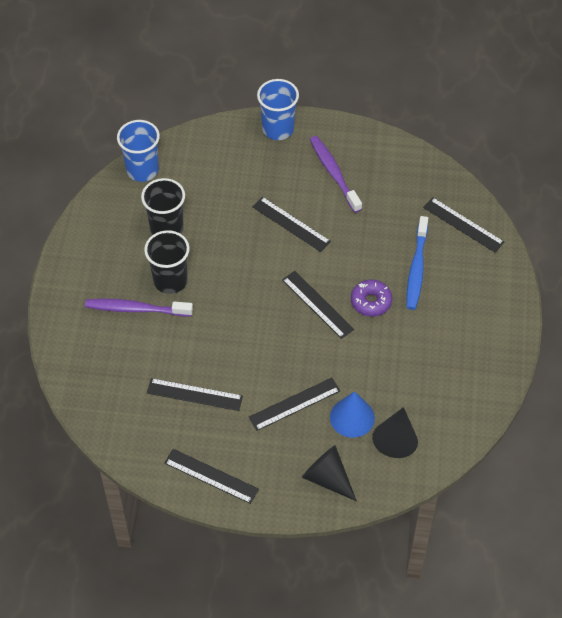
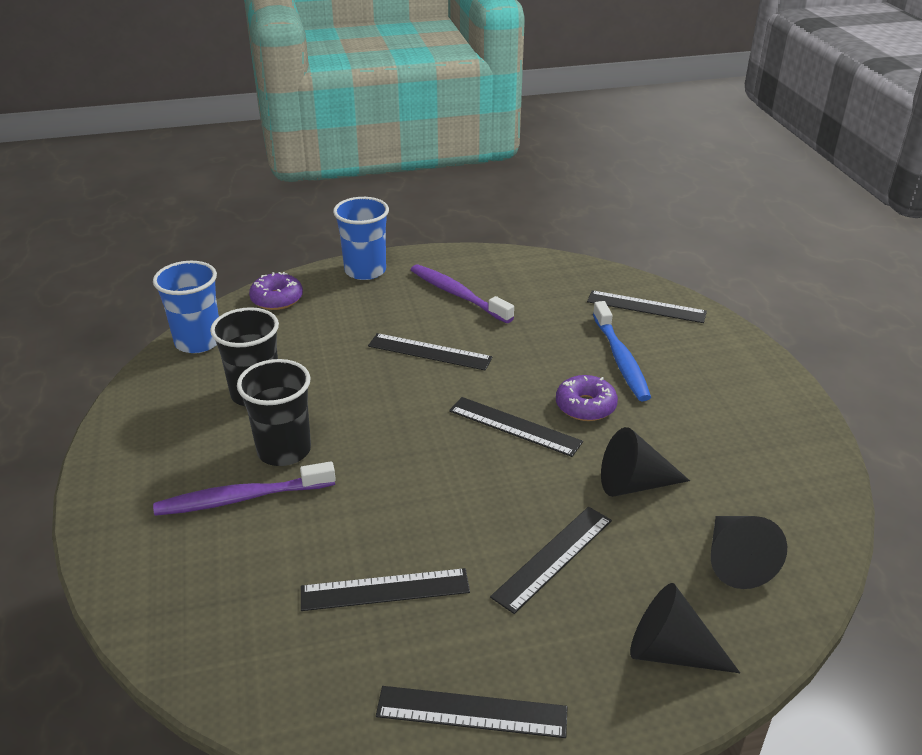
camera: 20 degrees left, 20 degrees down
blue cone [330,391,375,438] -> none
none -> purple donut [249,272,303,310]
none -> black cone [601,427,690,497]

